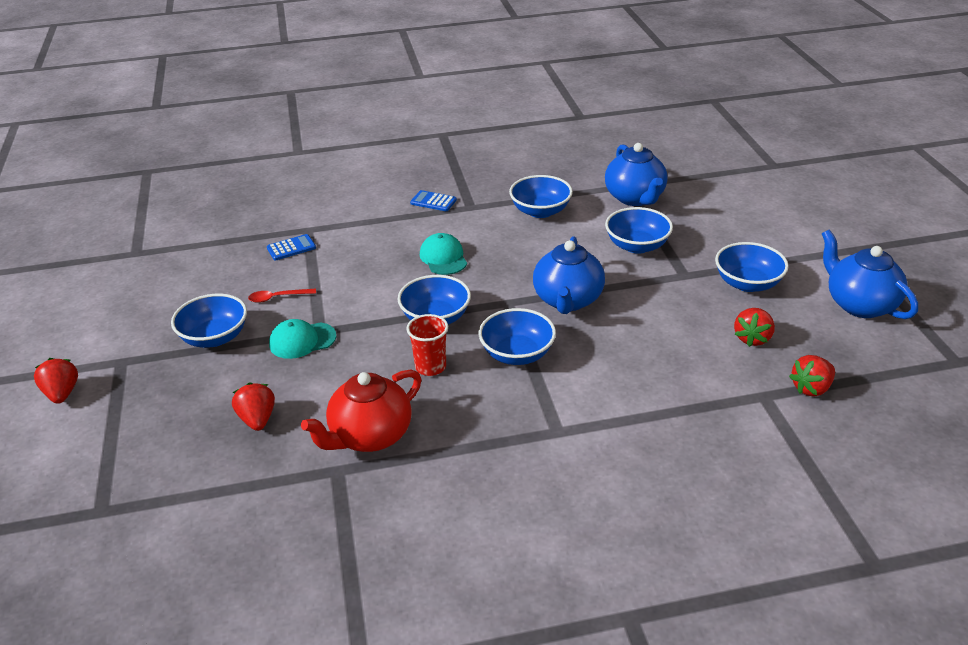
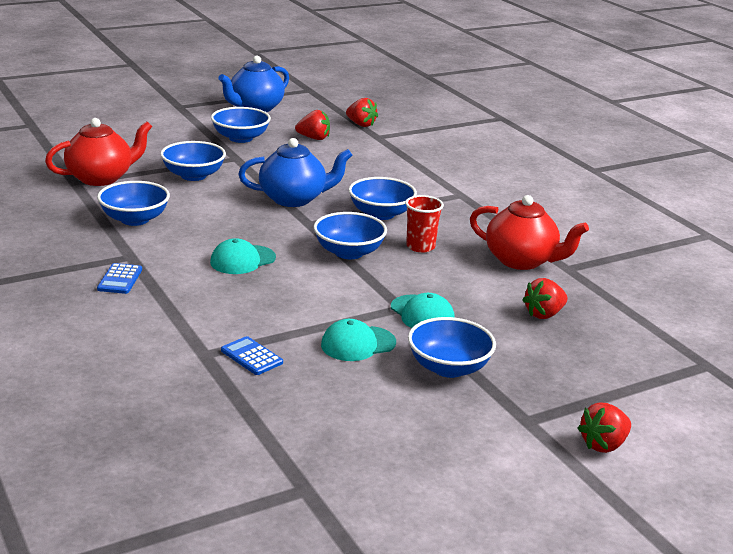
camera: 110 degrees left, 10 degrees down
red spoon [248,289,316,303] -> turquoise cap [321,319,396,361]
blue teapot [605,143,668,206] -> red teapot [45,118,152,186]

